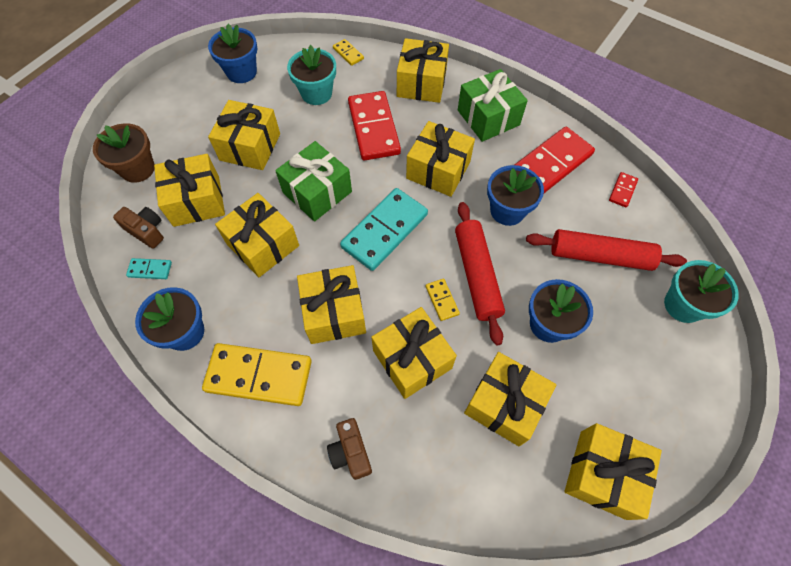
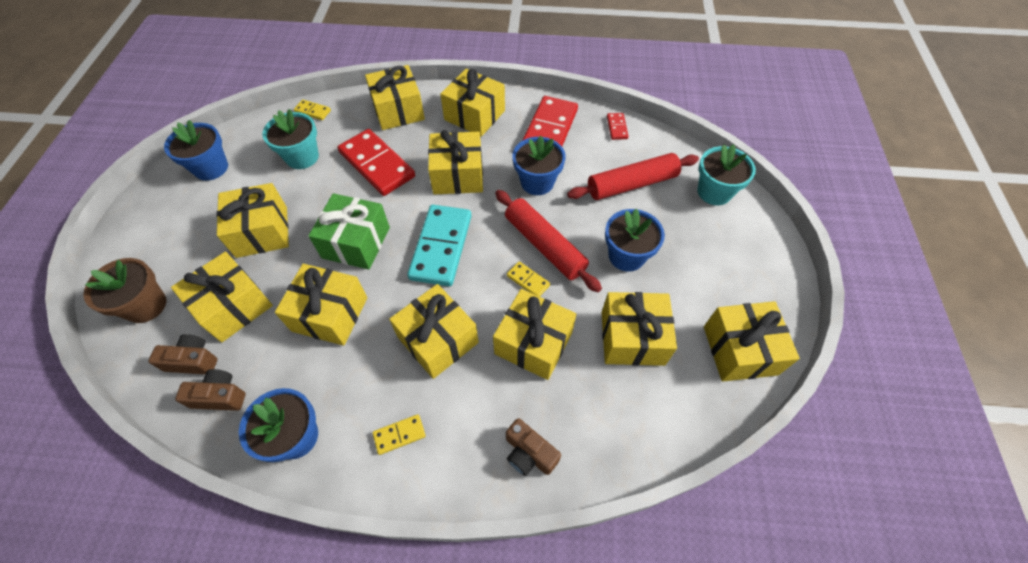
camera: 30 degrees left, 5 degrees down
turquoise domino [126,258,172,279] -> brown camera [175,369,246,411]
yellow domino [202,343,312,406] -> yellow domino [373,414,426,455], size x0.45
green gift [458,69,528,142] -> yellow gift [440,69,505,137]

